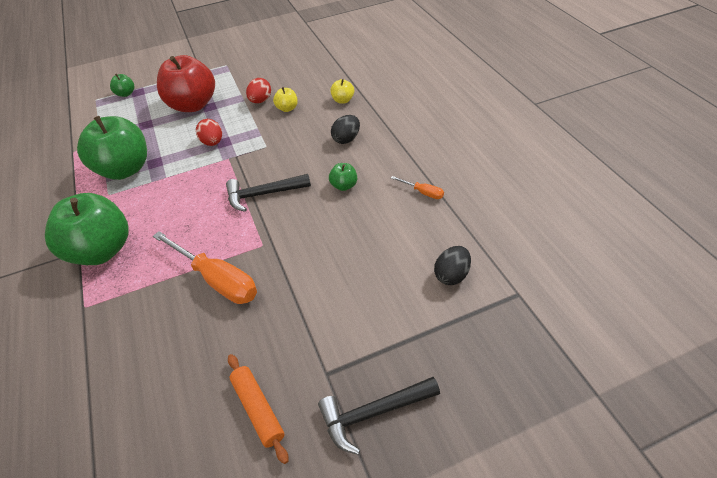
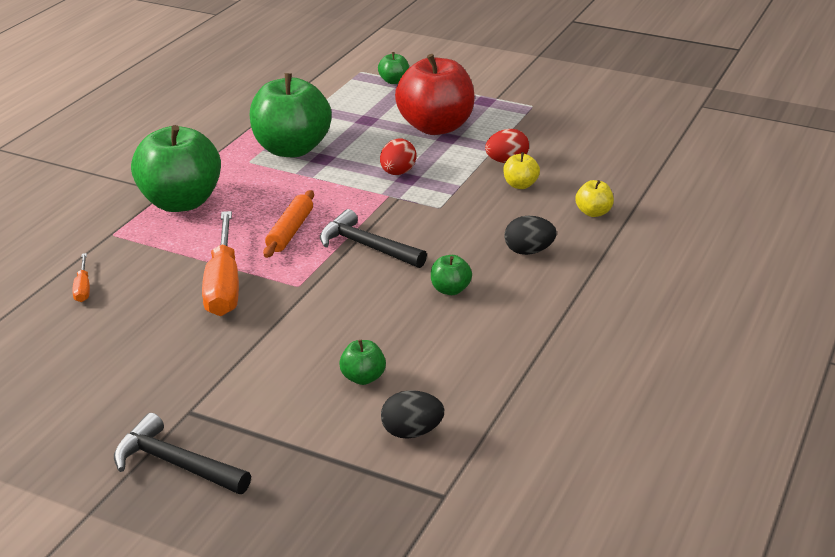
camera: 45 degrees right, 15 degrees down
orange rolling pin [228,354,289,464] -> orange rolling pin moved to [263,190,314,258]
orange screwdriver [391,176,444,199] -> orange screwdriver moved to [72,253,90,302]
none -> green apple [339,340,386,385]

